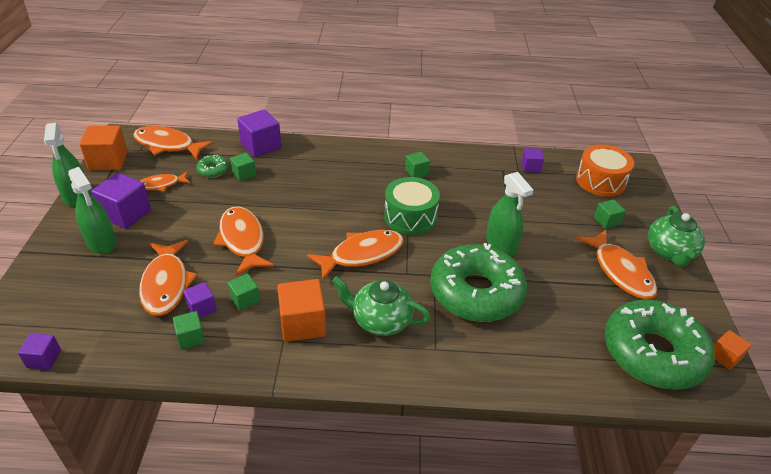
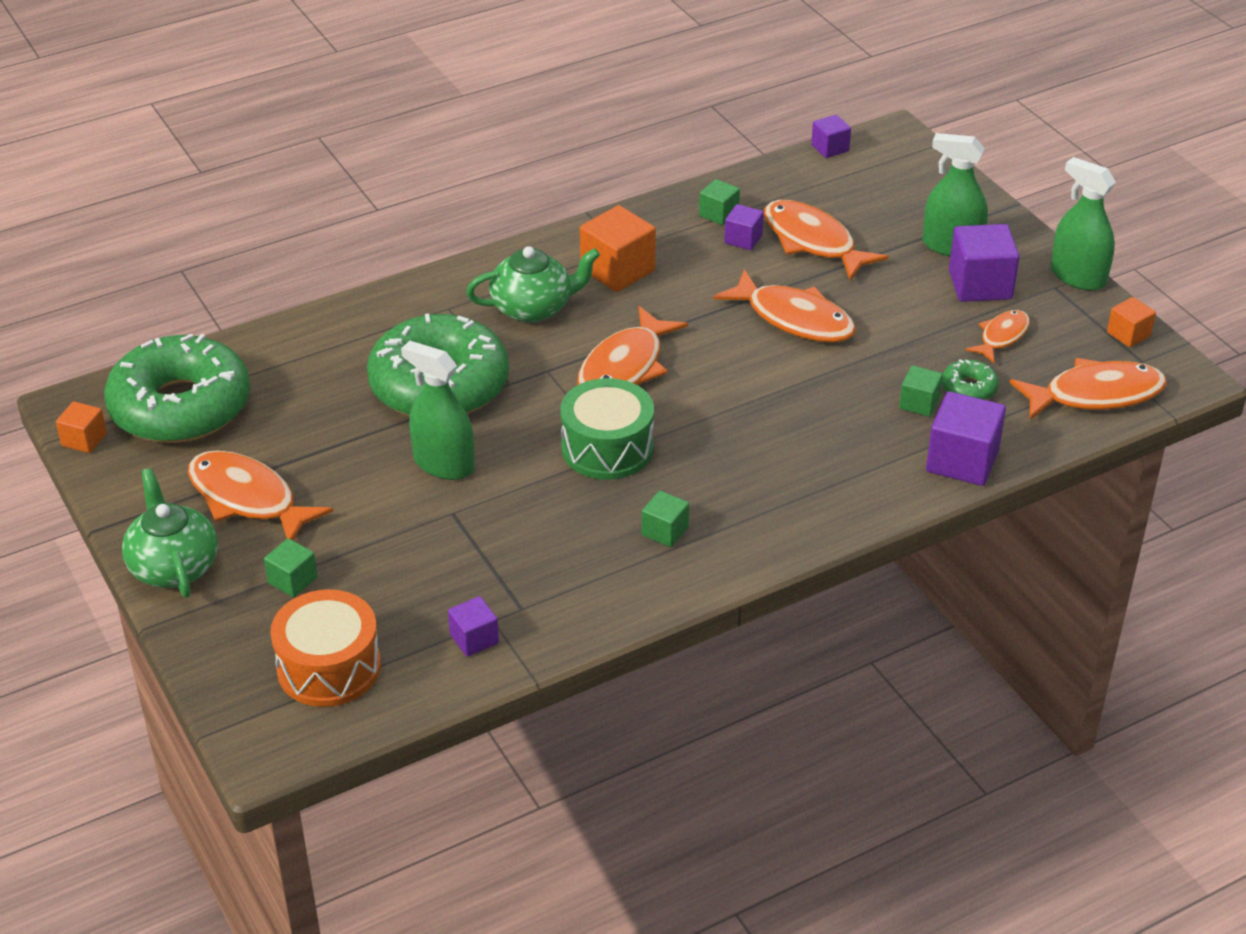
camera: 150 degrees right, 0 degrees up
orange cube [79,125,128,170] -> orange cube [1107,297,1156,347], size x0.56
green cube [228,274,260,311] -> none

